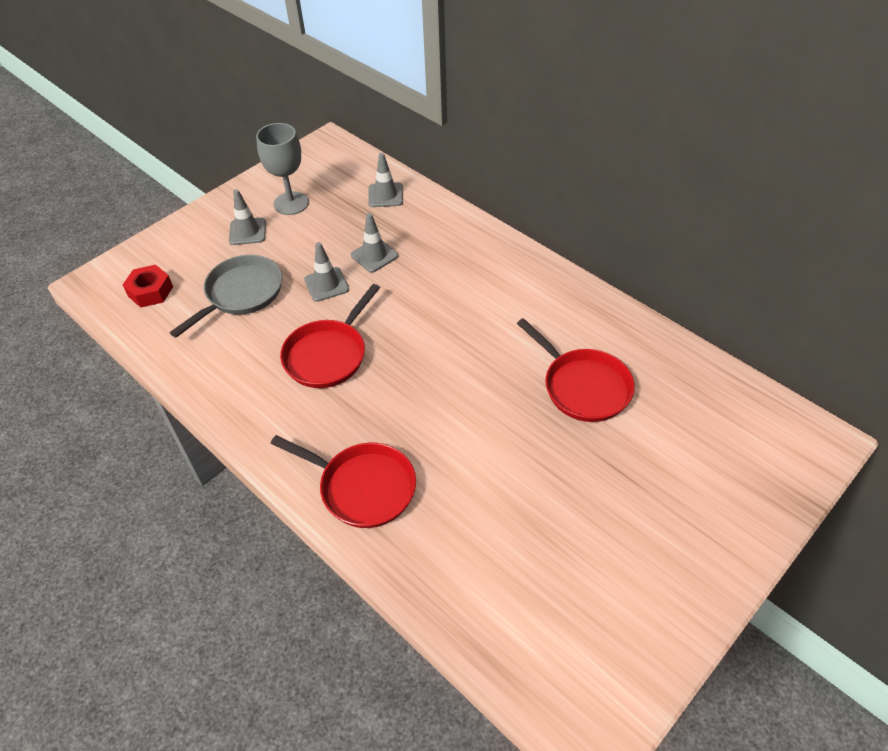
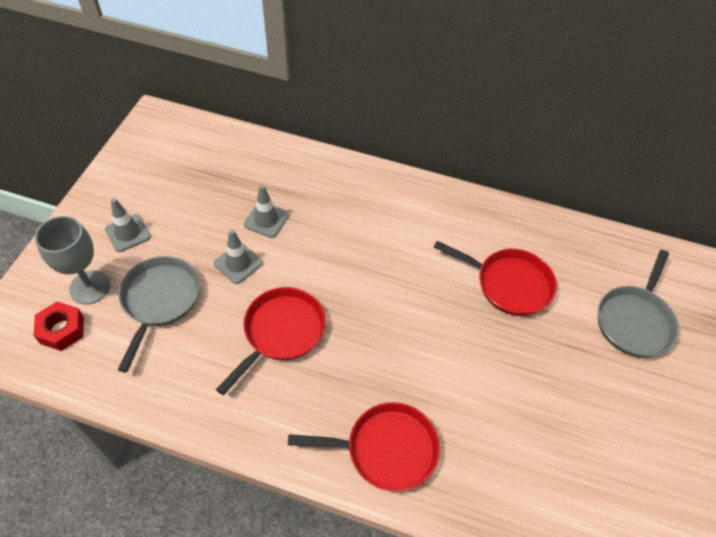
camera: 30 degrees left, 5 degrees up
grey goblet [256,123,309,215] -> grey goblet moved to [35,216,110,304]
red pan [280,284,380,388] -> red pan turned 150 degrees counterclockwise [216,287,326,395]
grey traffic cone [368,153,403,207] -> none
none -> grey pan [598,250,679,358]

